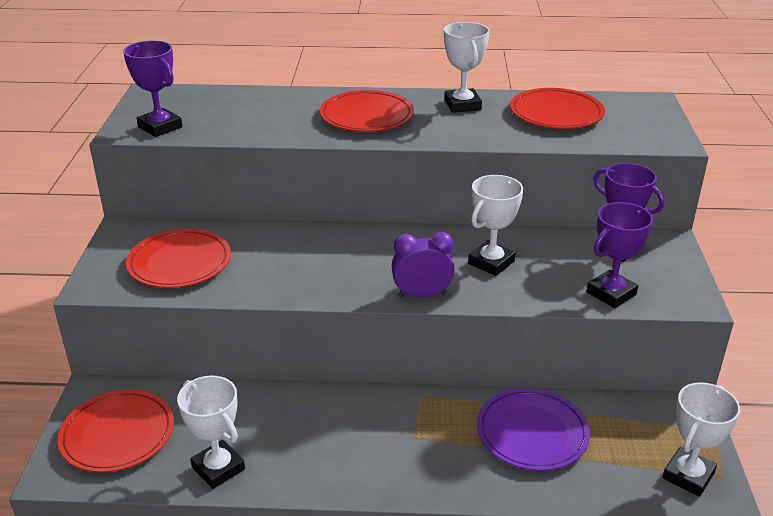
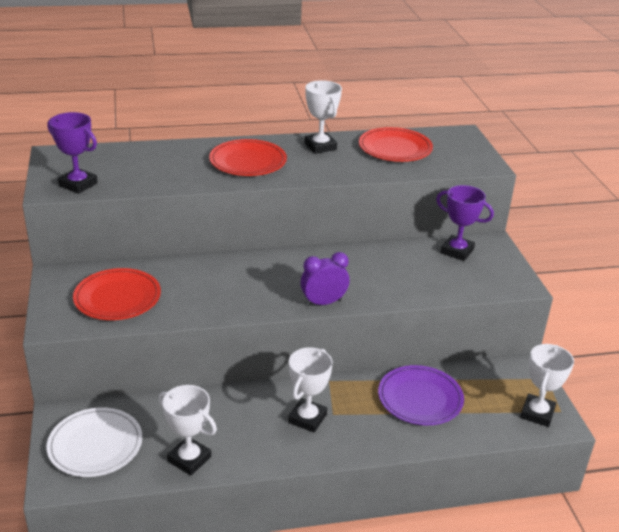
camera: 15 degrees left, 0 degrees up
red plate [58,390,174,473] -> white plate [46,407,142,477]
white trophy [468,175,523,276] -> white trophy moved to [288,347,333,433]
purple trophy [586,202,653,308] -> none

